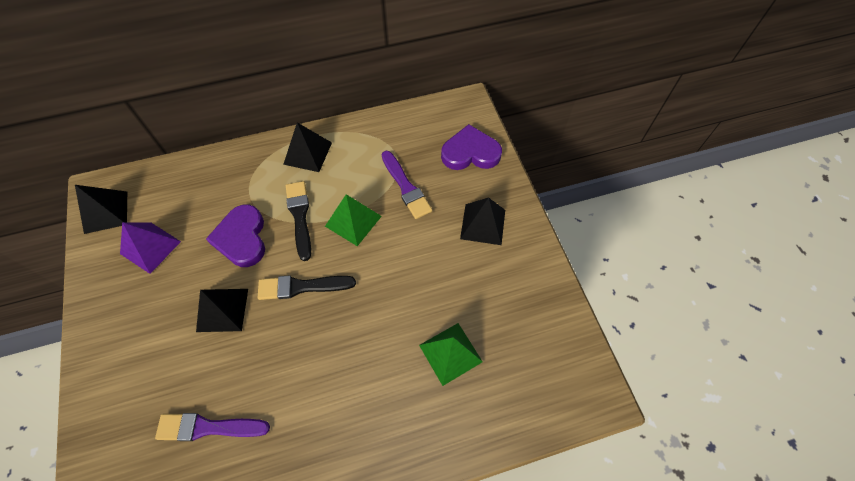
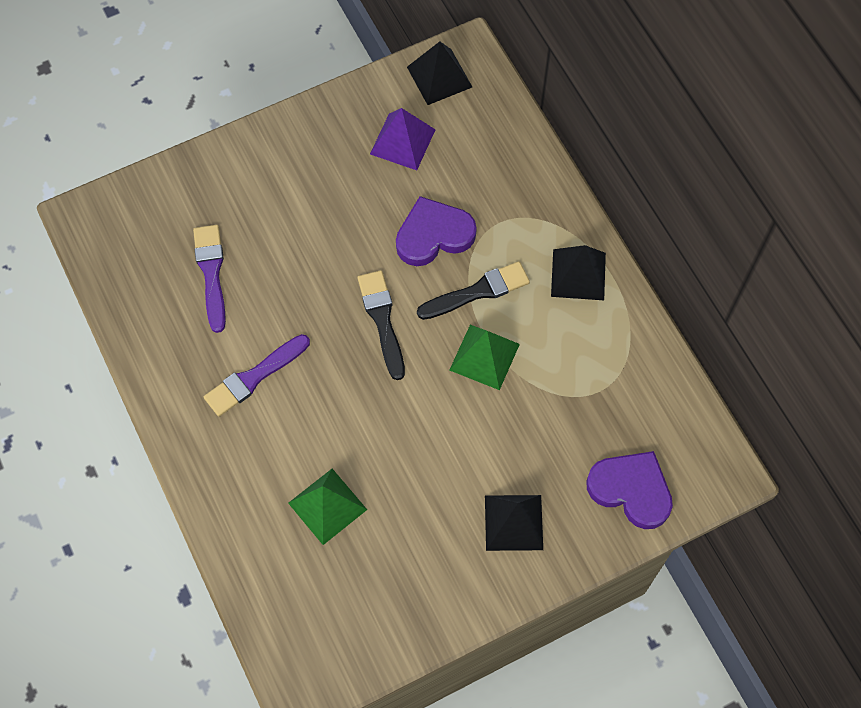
camera: 80 degrees right, 5 degrees up
black pyramid [196,289,248,332] -> none
purple brush [381,151,432,219] -> purple brush moved to [204,334,310,417]
purple heart [441,124,502,170] -> purple heart turned 45 degrees counterclockwise [586,451,673,529]

